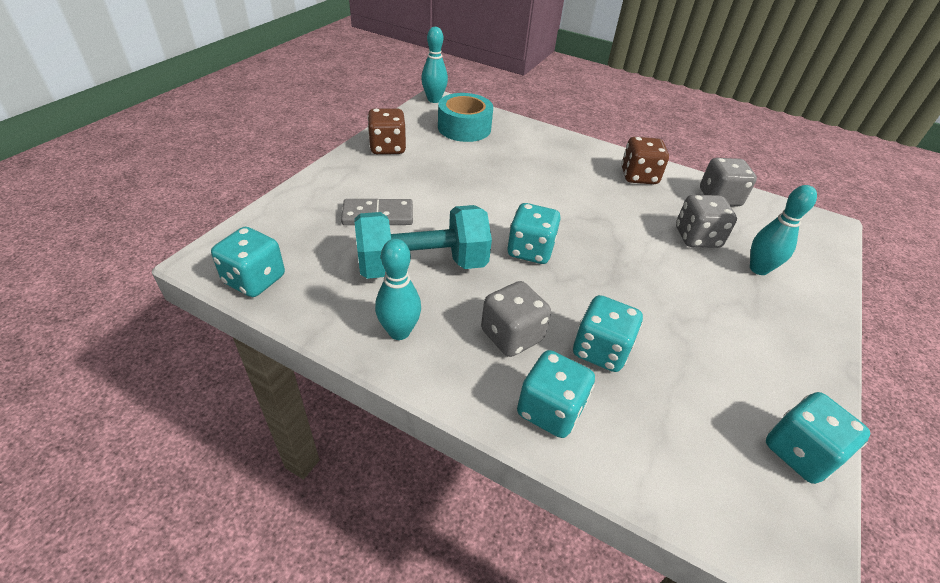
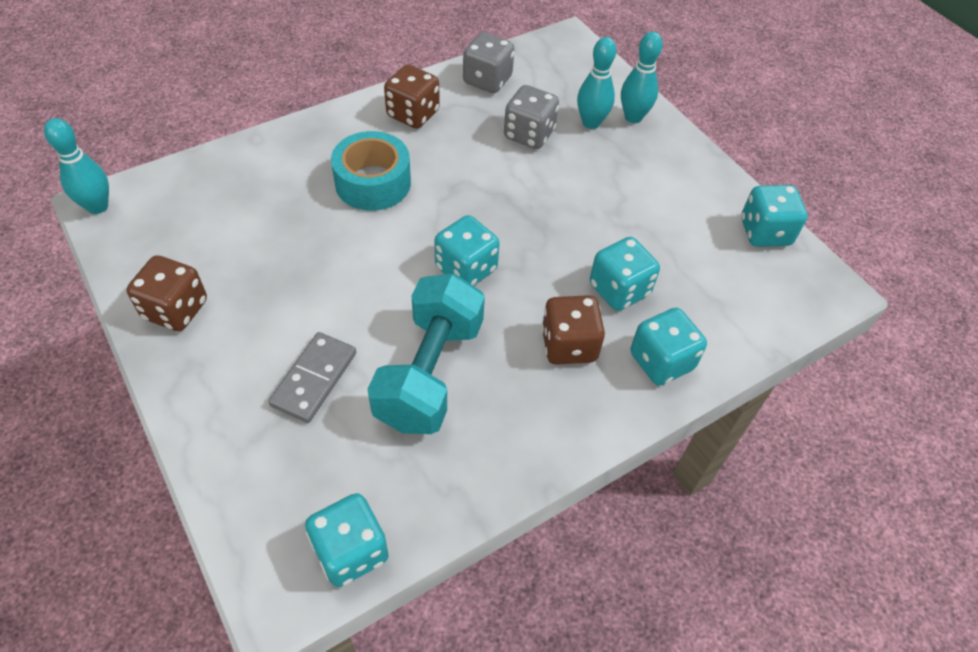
camera: 60 degrees left, 10 degrees up
turquoise bowling pin [375,239,421,340] -> turquoise bowling pin moved to [621,32,663,123]
turquoise tape [438,93,493,142] -> turquoise tape moved to [331,131,411,211]
grey dice [481,281,551,357] -> brown dice [541,295,605,365]

